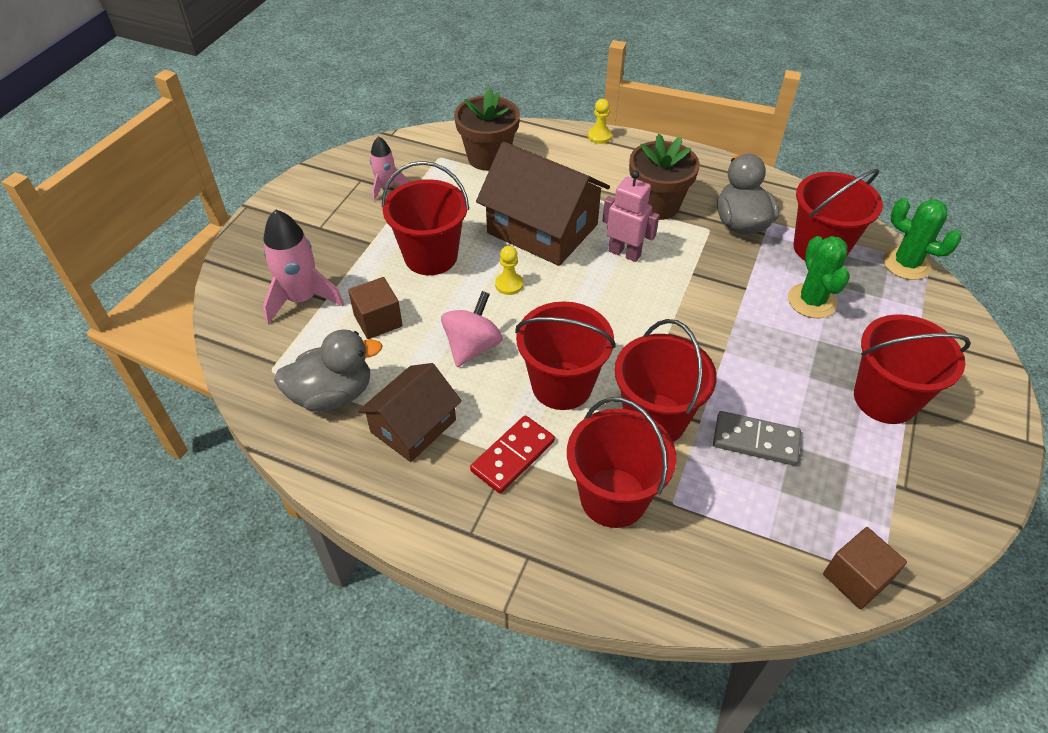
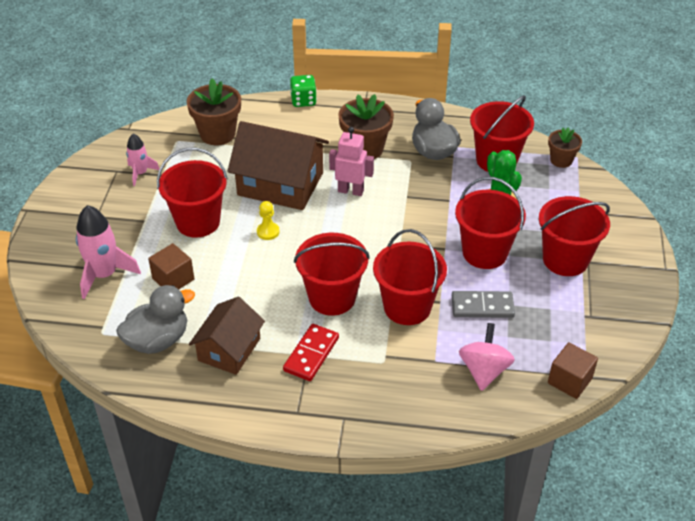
camera: 15 degrees left, 5 degrees down
pink spinning top [441,291,503,367] -> pink spinning top moved to [459,323,515,391]
red bucket [567,397,677,528] -> red bucket moved to [455,177,526,269]
yellow pawn [588,99,612,144] -> green dice [290,75,317,107]
green cactus [883,198,961,280] -> brown flower pot [548,127,582,168]

